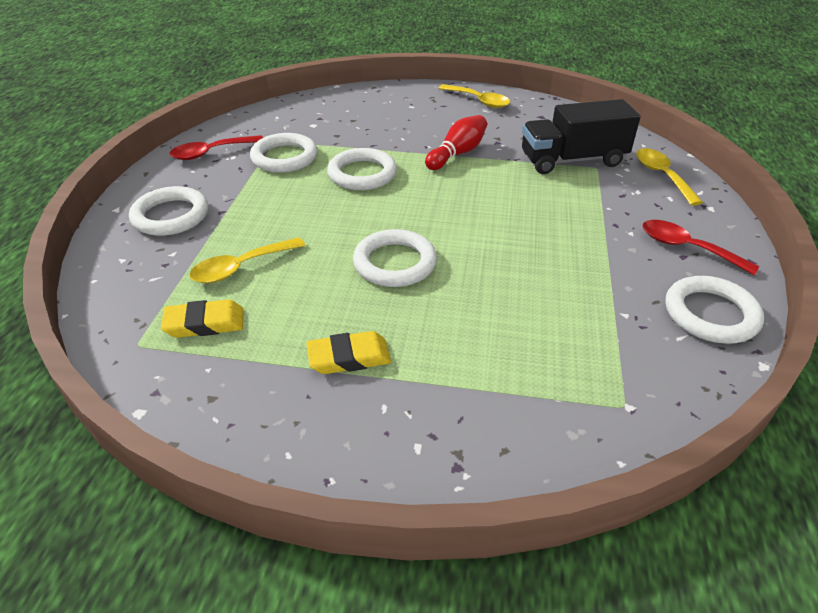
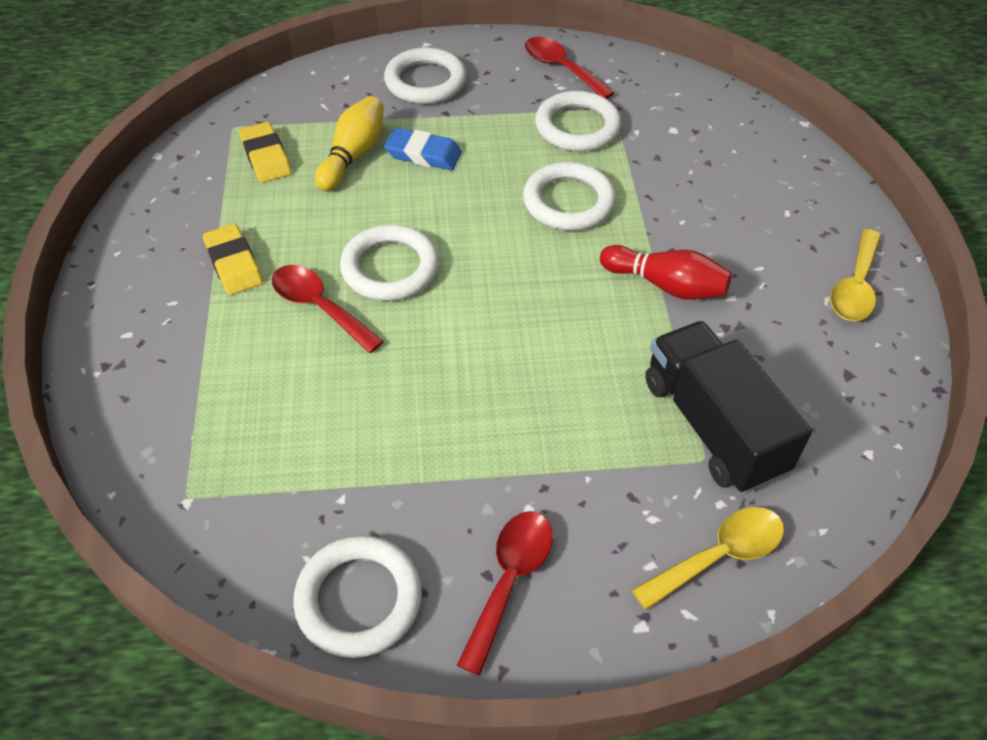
camera: 75 degrees right, 10 degrees up
yellow spoon [189,237,305,283] -> yellow bowling pin [315,96,384,191]
none -> red spoon [272,265,384,353]
none -> blue eraser [384,128,462,170]

